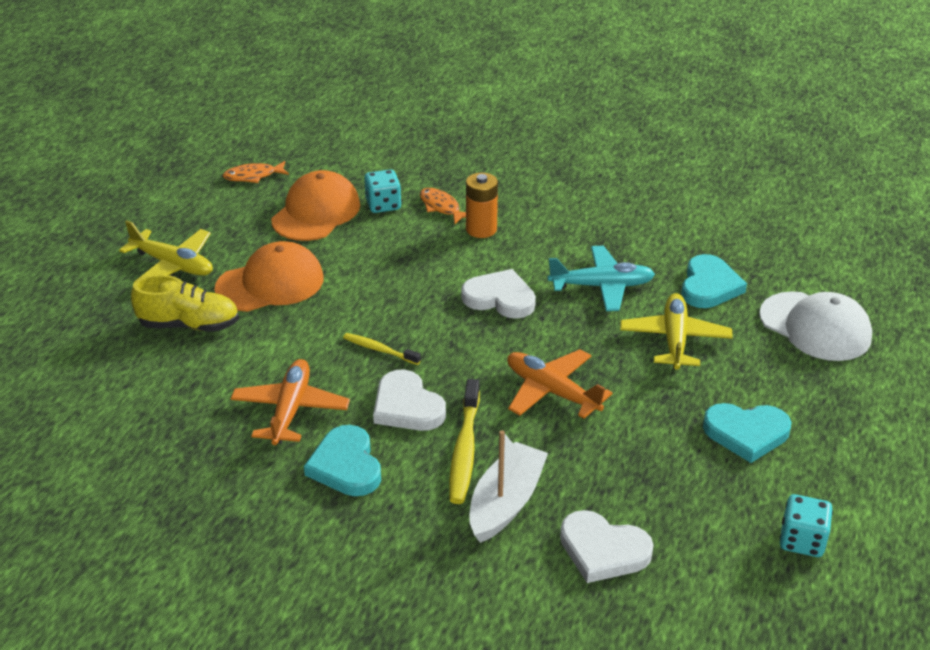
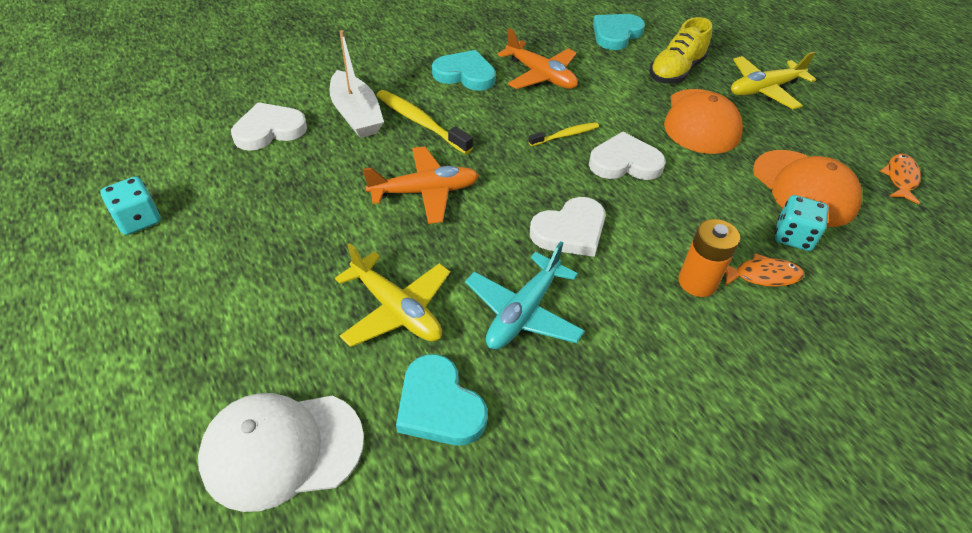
camera: 125 degrees right, 10 degrees up
white heart [373,370,446,431] -> white heart moved to [589,132,666,180]
turquoise heart [703,403,791,463] -> turquoise heart moved to [593,14,645,50]

